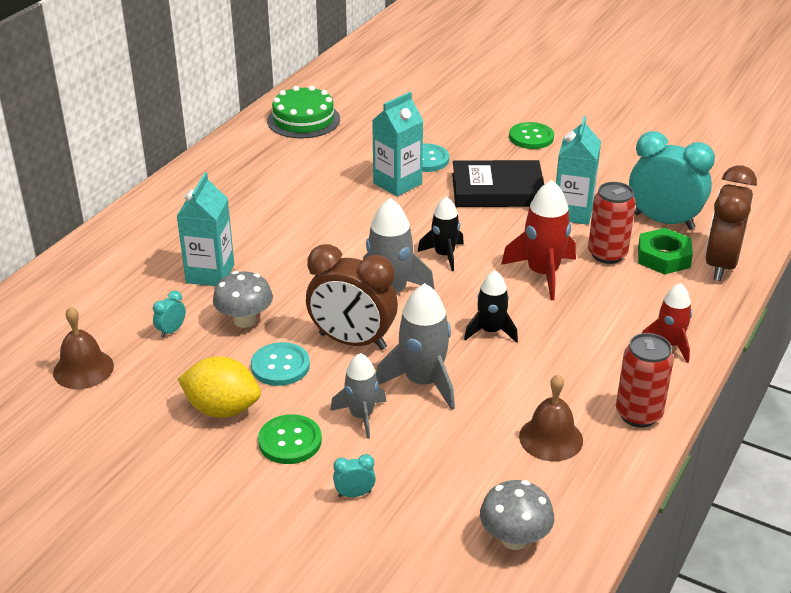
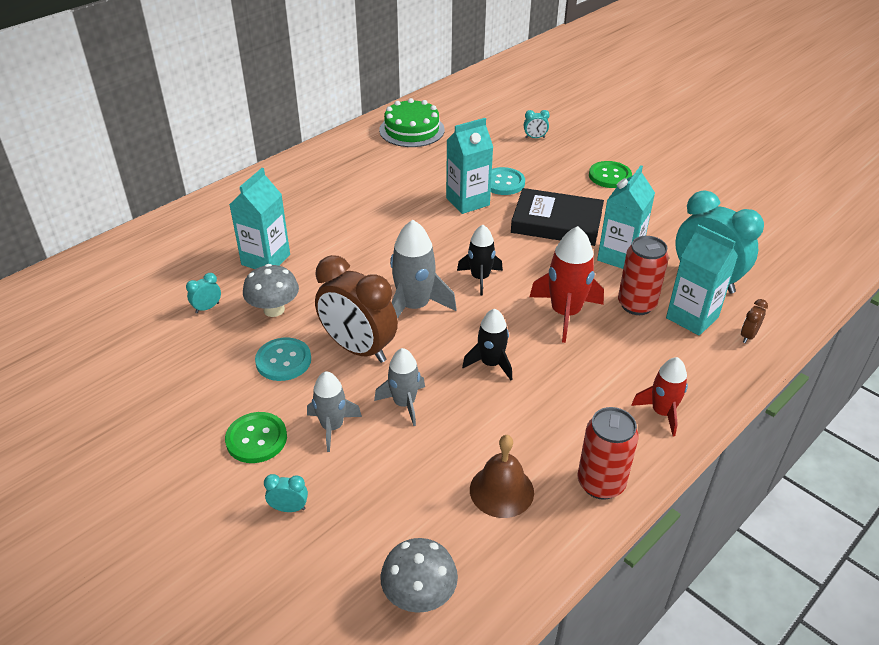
camera: 15 degrees right, 5 degrees up
brown bell [53,306,114,389] -> none
yellow lemon [178,356,261,418] -> none
grey rocket [376,283,455,410] -> grey rocket [374,348,425,426], size x0.65
green nut [638,228,693,274] -> turquoise carton [666,224,738,335]
brown clock [705,165,757,281] -> brown clock [741,299,768,343], size x0.40
none -> turquoise clock [524,110,550,138]

